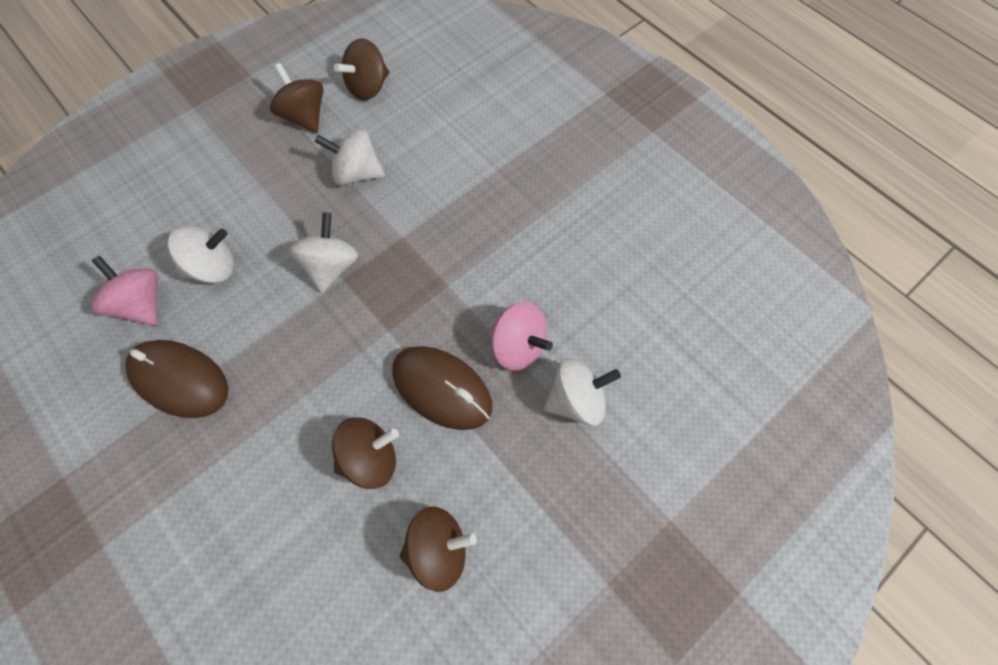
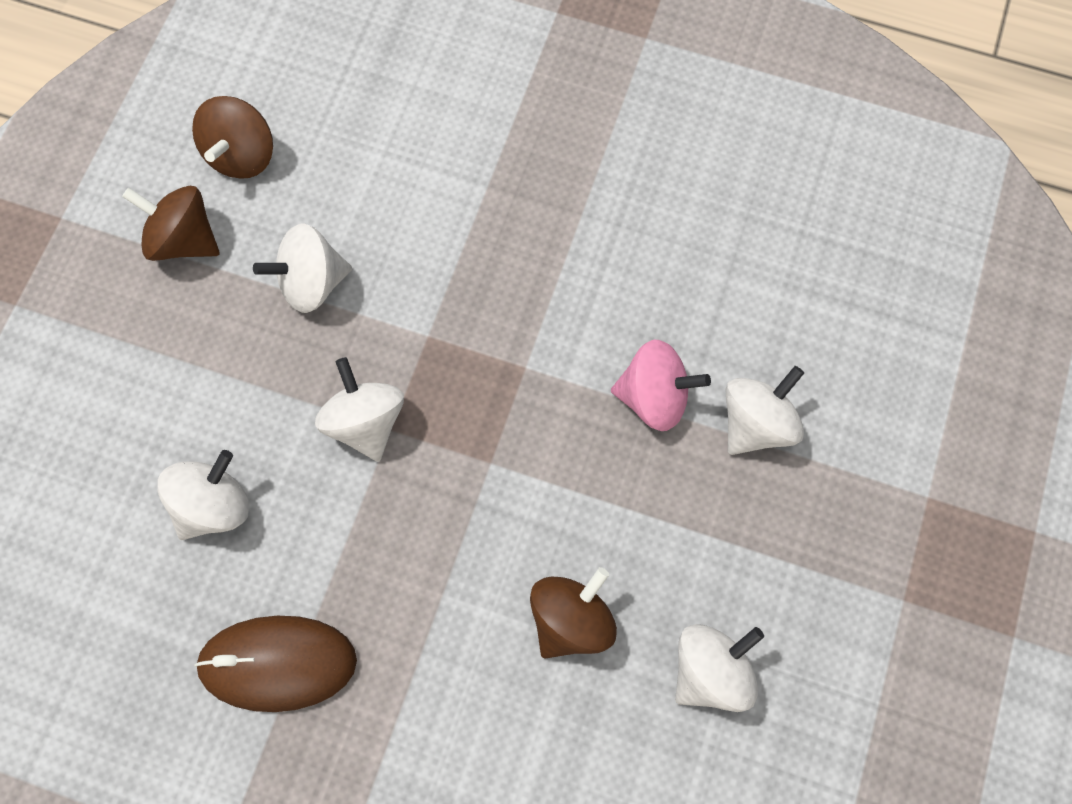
camera: 30 degrees left, 5 degrees up
pink spinning top [91,256,158,326] -> none
brown mouse [392,346,492,430] -> none
brown spinning top [400,506,477,592] -> white spinning top [675,624,764,712]

